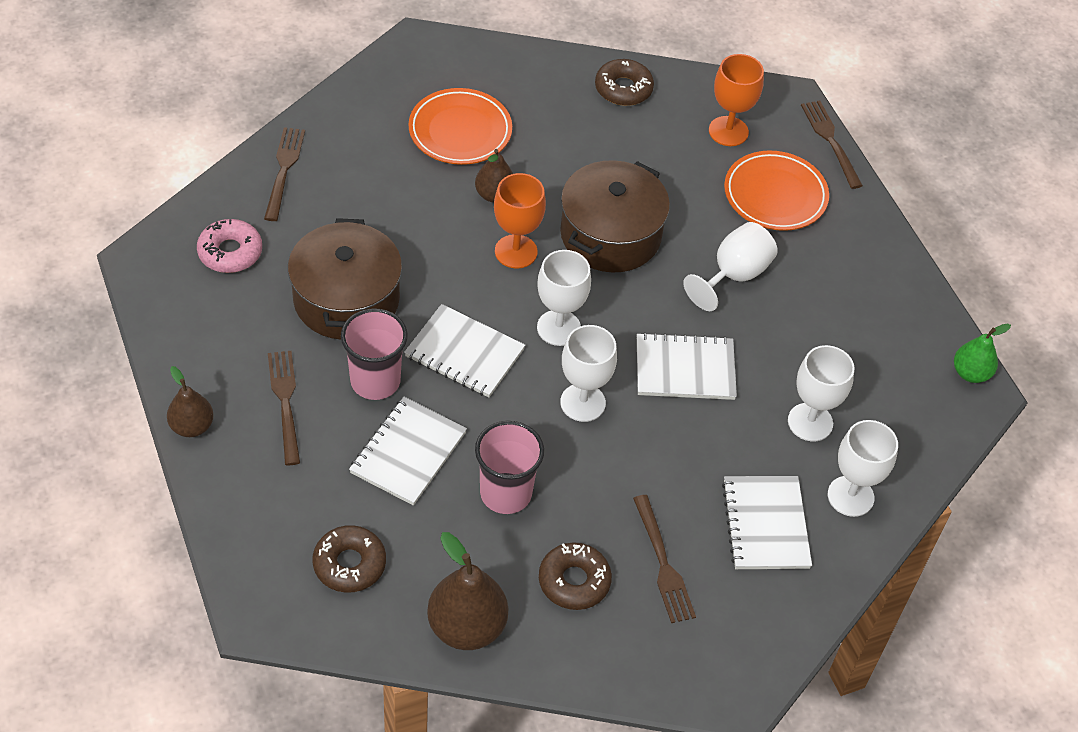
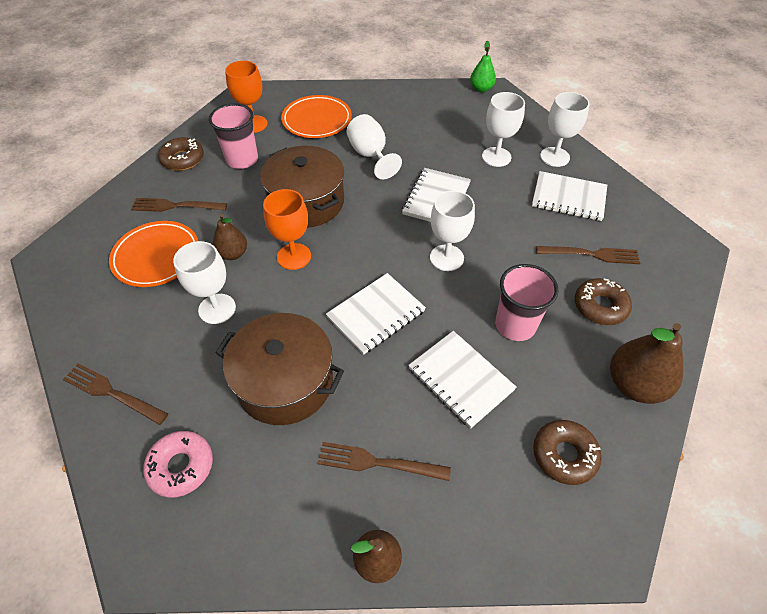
camera: 65 degrees left, 0 degrees up
pink cup [341,308,408,400] -> pink cup moved to [209,103,258,169]
white goblet [537,250,591,346] -> white goblet moved to [173,241,236,324]
brown fork [801,100,863,189] -> brown fork moved to [131,198,227,212]

